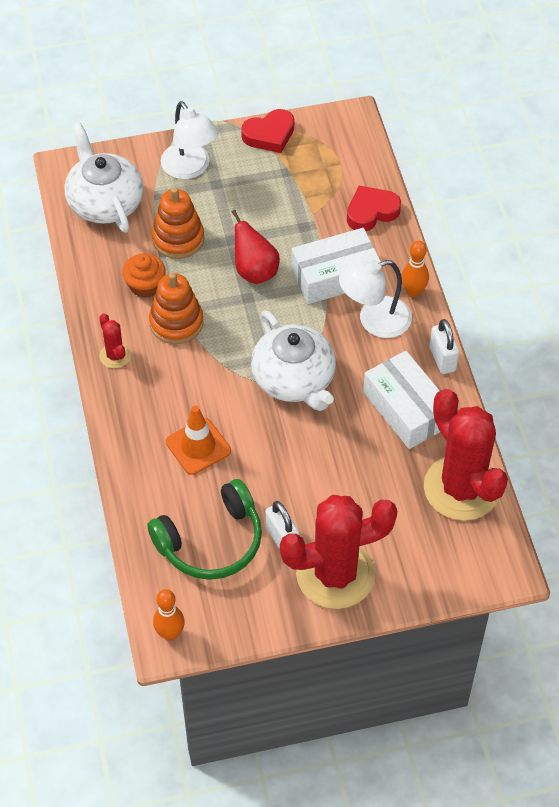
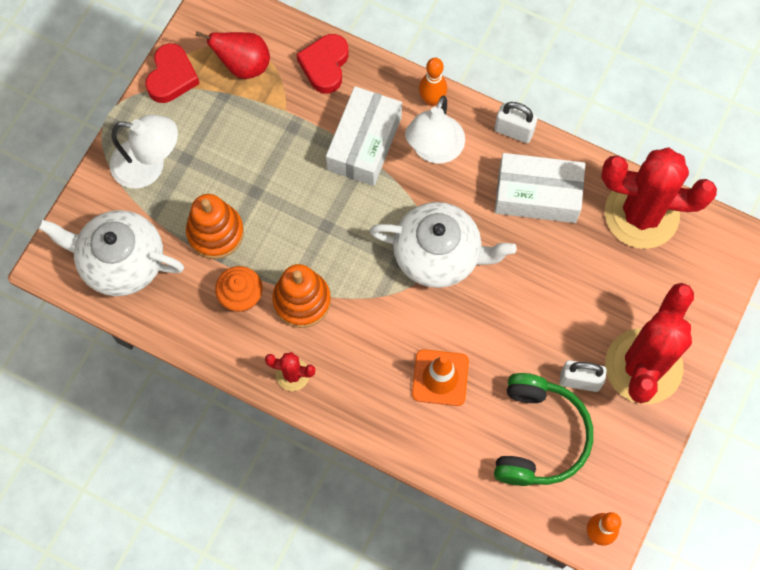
camera: 50 degrees left, 15 degrees up
red pear [232,210,280,284] -> red pear moved to [195,31,270,79]

